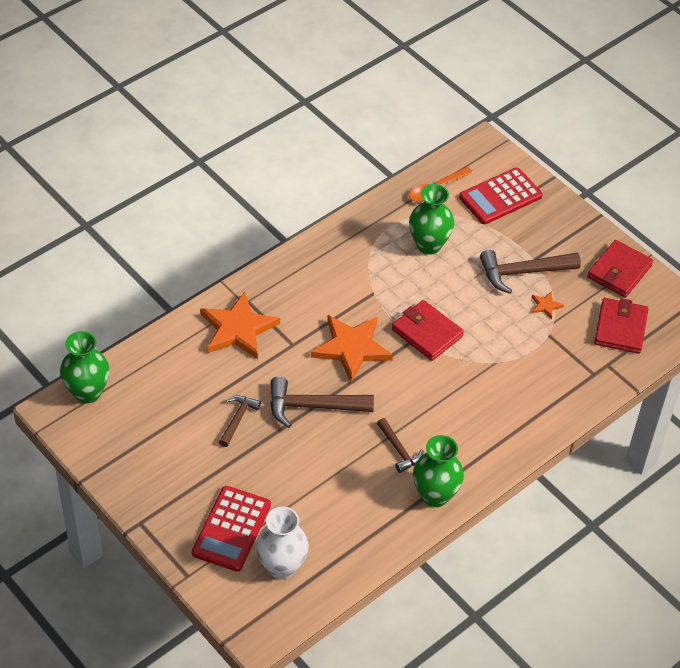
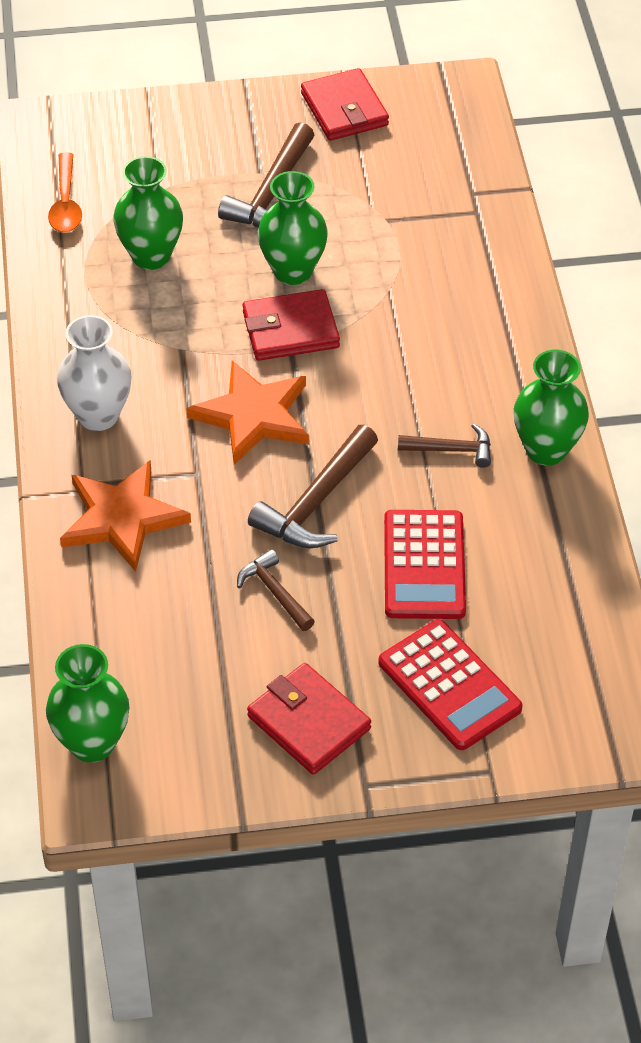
camera: 55 degrees left, 0 degrees up
white vase [256,507,309,579] -> white vase moved to [57,315,132,431]
red calculator [459,168,542,224] -> red calculator moved to [384,510,466,619]
orange star [532,291,564,319] -> none
red wallet [594,298,648,354] -> red wallet moved to [247,663,371,775]
none -> green vase [258,171,328,285]

